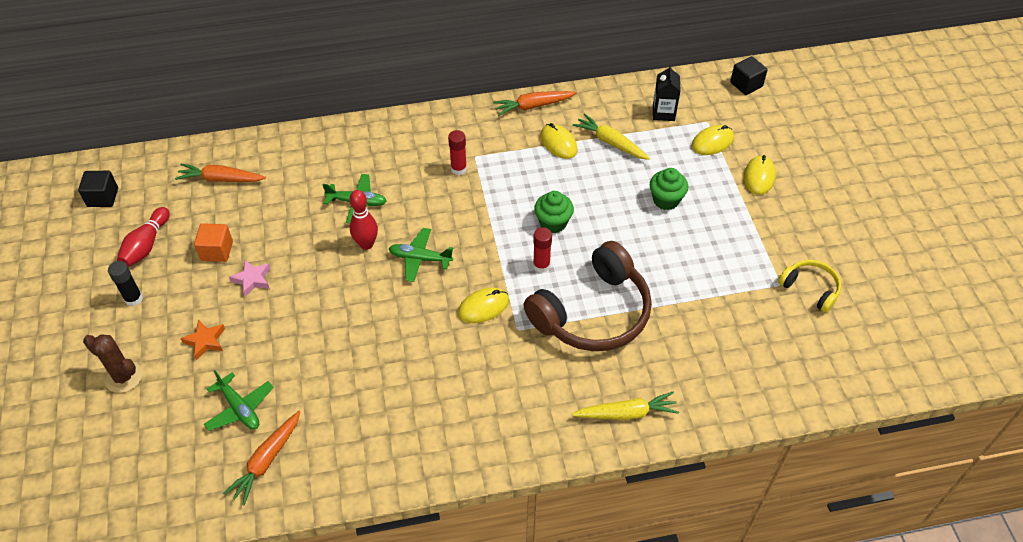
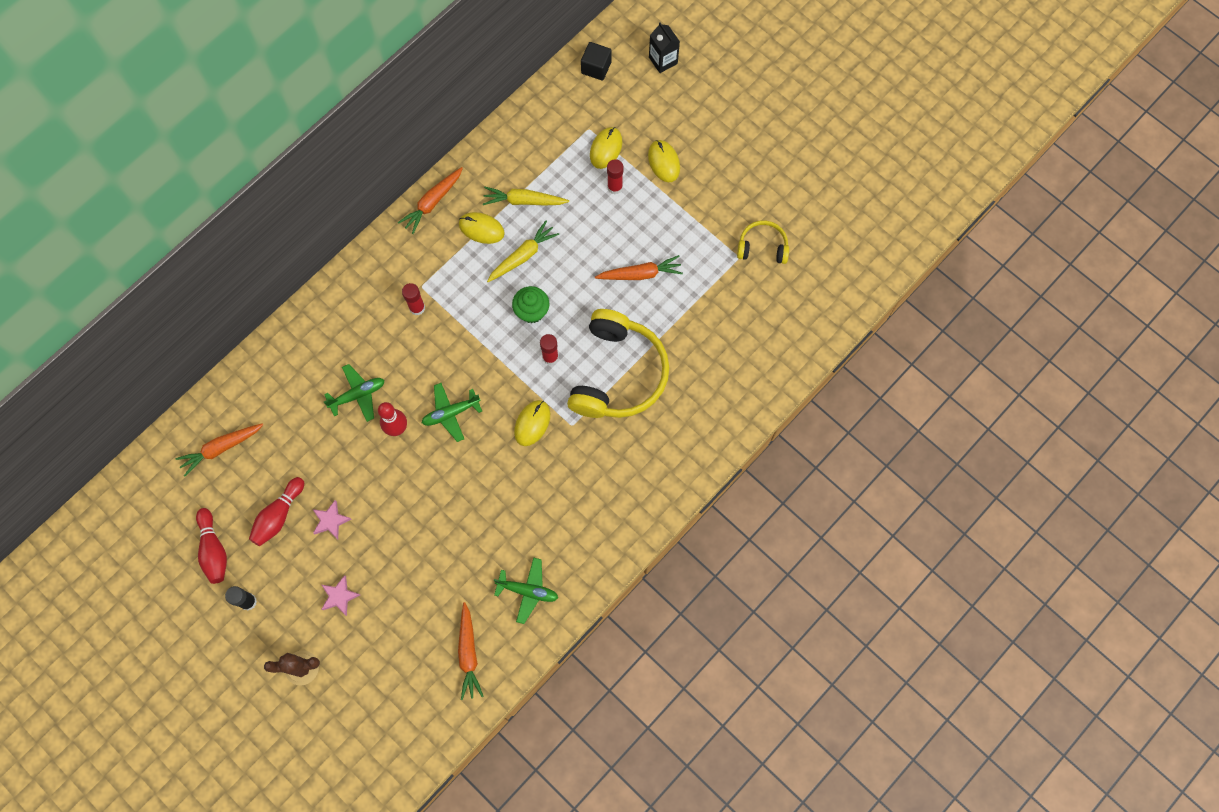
camera: 35 degrees left, 20 degrees up
black cube [78,171,118,207] -> none
orange star [180,319,225,360] -> pink star [322,575,360,616]
orange cube [194,223,233,262] -> red bowling pin [249,477,304,546]
green plane [204,370,274,431] -> green plane moved to [494,557,558,624]
brown headphones [523,241,652,351] -> yellow headphones [567,309,669,418]
yellow carrot [571,392,679,420] -> yellow carrot moved to [487,221,559,282]
green cupcake [650,168,688,210] -> none
black carton [653,65,681,121] -> black carton moved to [649,23,680,73]
none -> orange carrot [595,255,683,280]
none -> red glue stick [607,159,623,194]

